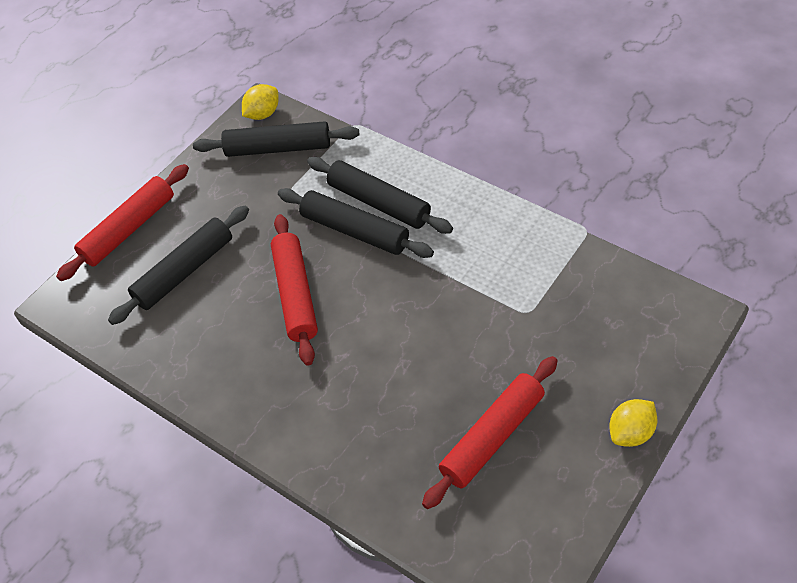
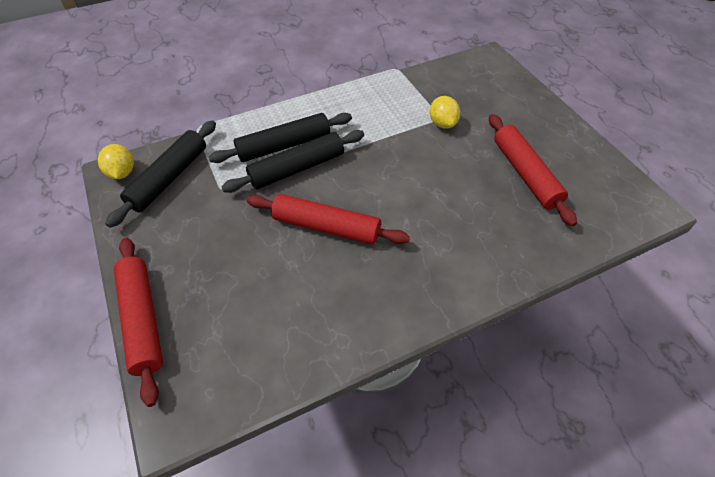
camera: 65 degrees left, 0 degrees up
black rolling pin [108,206,249,325] -> none
yellow lemon [609,399,657,447] -> yellow lemon moved to [430,96,460,129]

